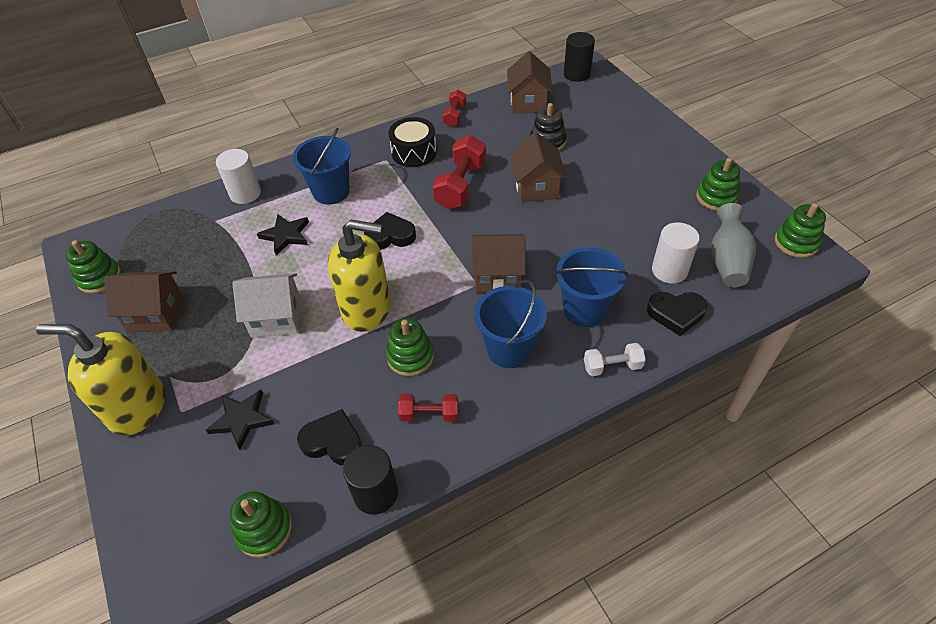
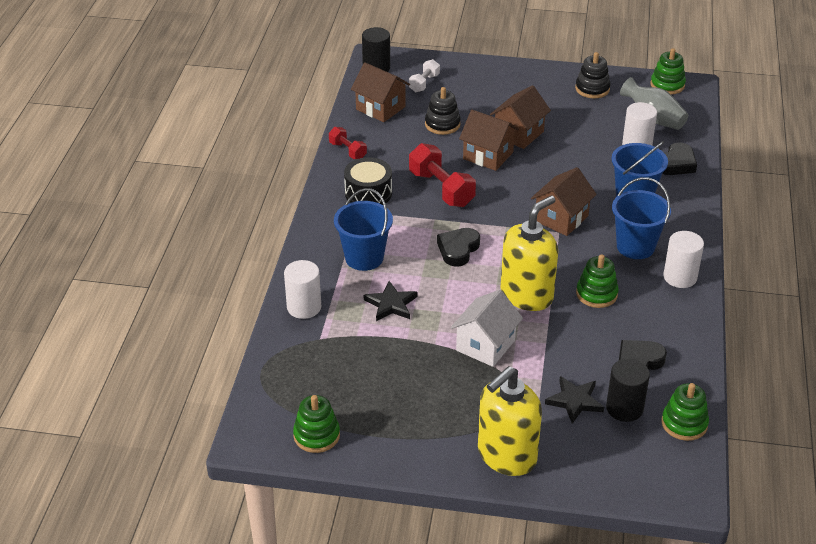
camera: 55 degrees left, 10 degrees down
brown house [104,271,184,332] -> brown house moved to [490,85,551,149]
black cylinder [343,445,398,515] -> black cylinder moved to [606,359,650,422]
red dumbbell [398,394,458,422] -> none
white dumbbell [584,343,646,376] -> white dumbbell moved to [409,59,440,92]
green stacking toy [696,158,740,211] -> black stacking toy [575,52,610,98]
none -> white cylinder [663,231,704,288]

